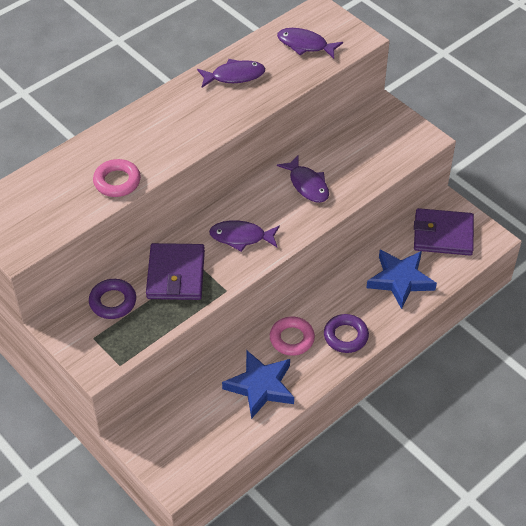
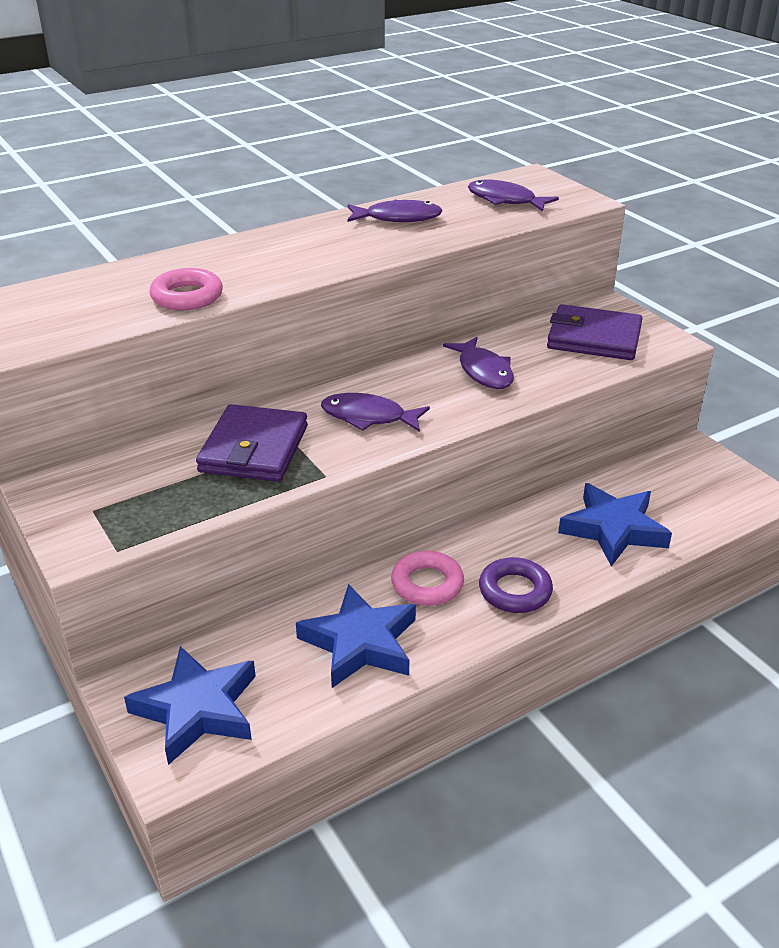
camera: 10 degrees right, 15 degrees down
purple ring [89,279,136,319] -> none
purple wallet [414,208,474,256] -> purple wallet moved to [547,304,643,360]
none -> blue star [124,646,256,765]

